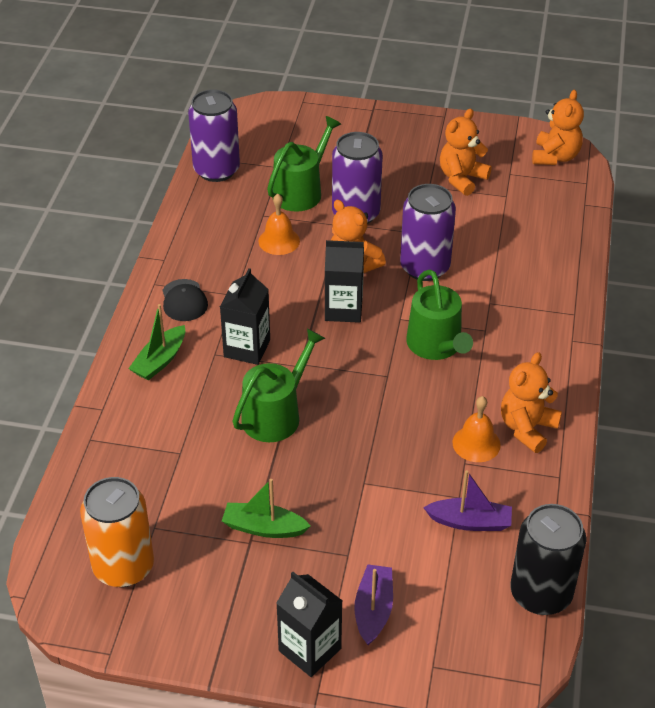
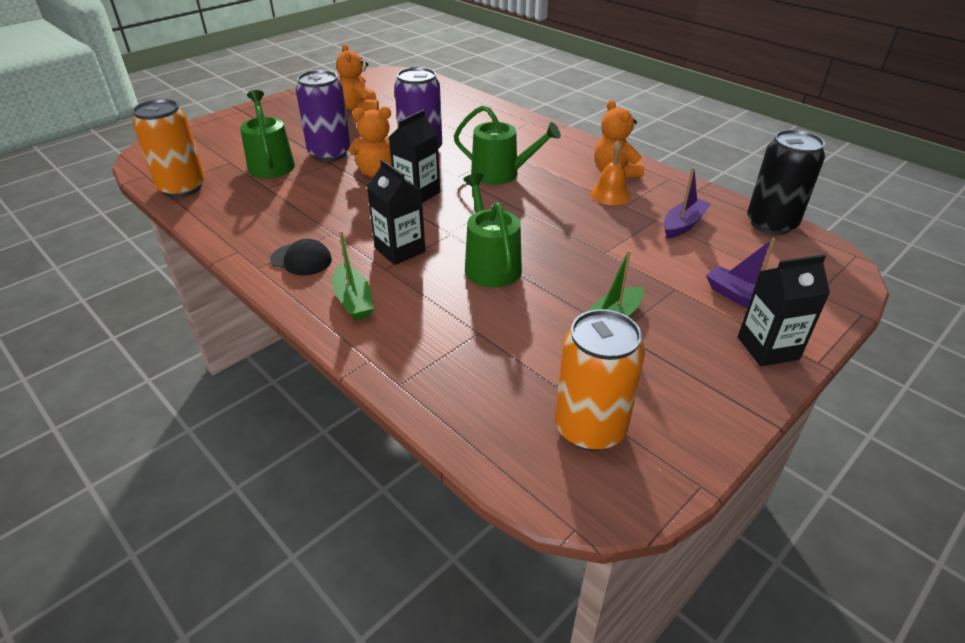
camera: 55 degrees left, 5 degrees down
purple can [188,89,240,182] -> orange can [132,99,205,197]
orange bell [258,194,300,255] -> none
orange teddy bear [532,90,584,165] -> none

